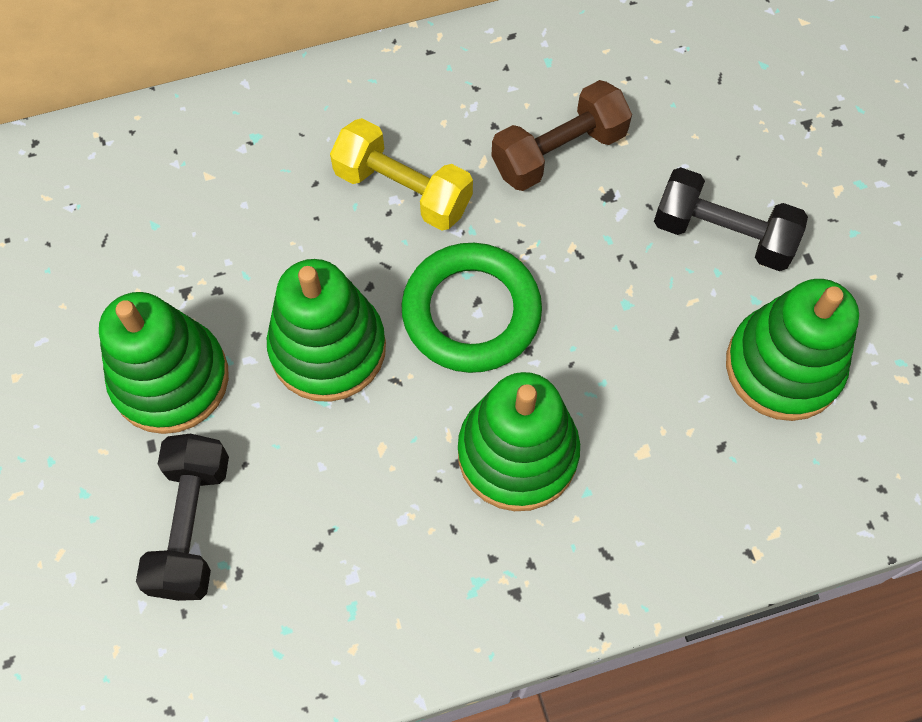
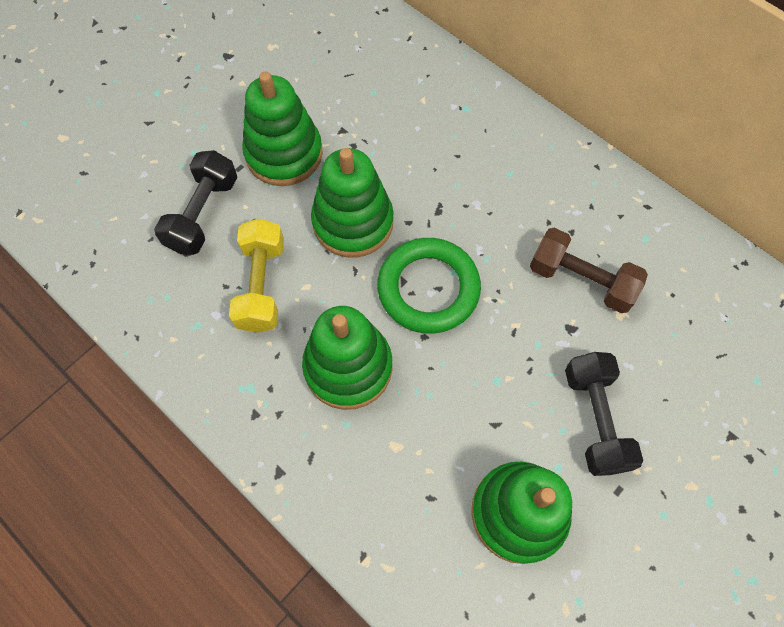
camera: 60 degrees right, 0 degrees up
black dumbbell [136,434,229,601] -> black dumbbell turned 45 degrees counterclockwise [154,150,237,255]
yellow dumbbell [330,118,473,231] -> yellow dumbbell moved to [229,219,284,333]

